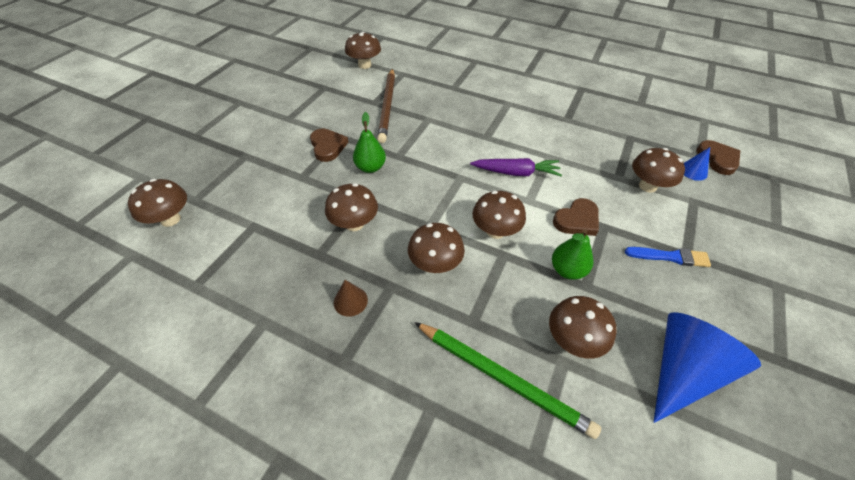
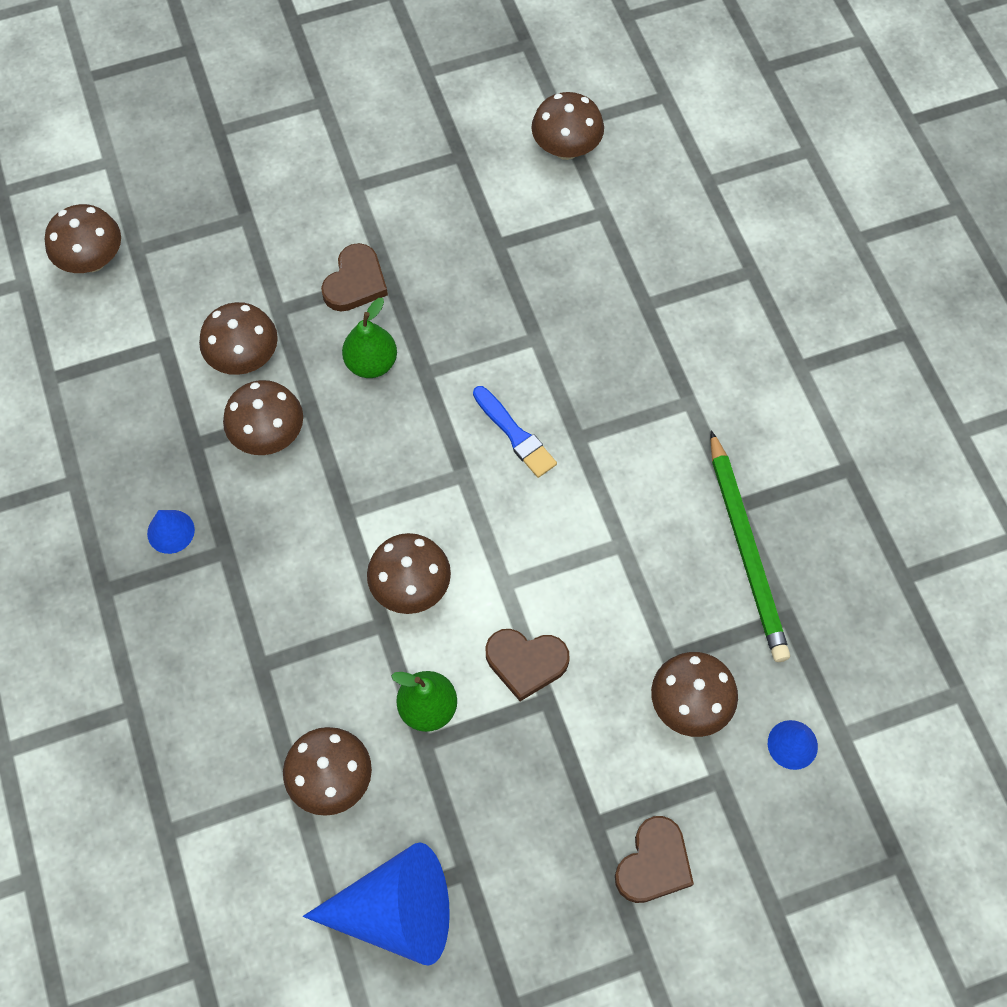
camera: 45 degrees right, 15 degrees up
brown cone [334,280,368,317] -> blue cone [147,510,195,554]
brown pencil [377,68,395,143] -> none
brown mushroom [408,223,465,273] -> brown mushroom moved to [199,302,278,375]
green pencil [414,322,601,439] -> green pencil moved to [710,430,790,662]
purple carrot [470,158,562,176] -> none
blue brush [625,247,711,267] -> blue brush moved to [473,386,557,478]
brown heart [697,140,740,175] -> brown heart moved to [615,816,694,903]

